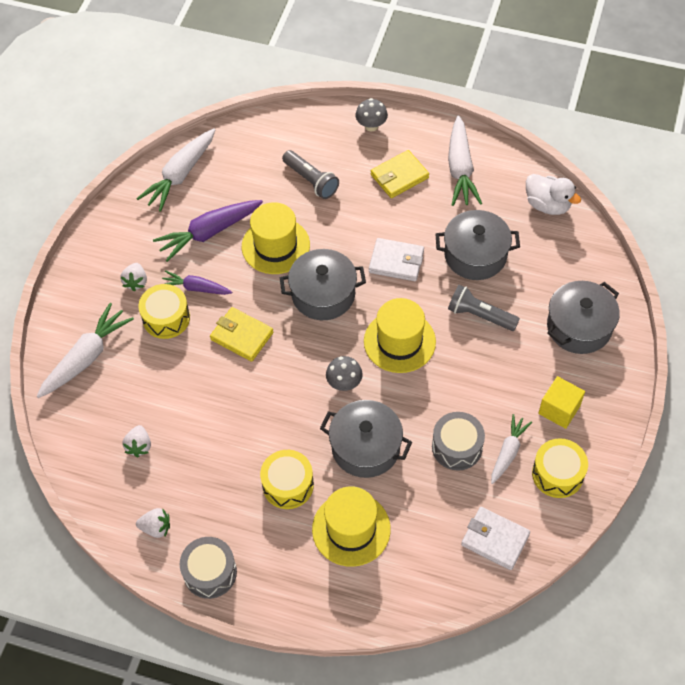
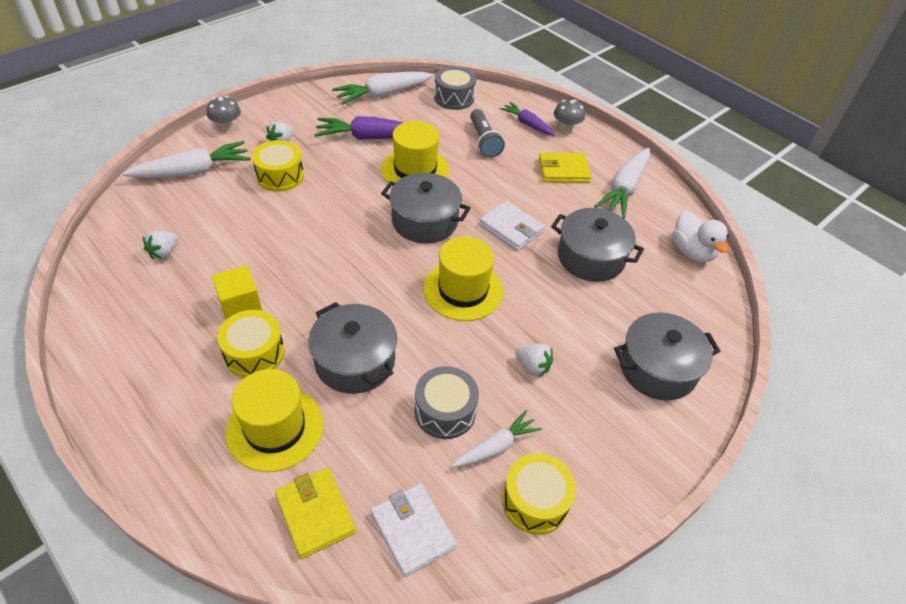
camera: 25 degrees right, 10 degrees down
white strawberry [136,508,170,538] -> white strawberry moved to [516,344,553,377]
purple carrot [162,270,232,295] -> purple carrot moved to [499,102,555,136]
grey drum [180,537,237,599] -> grey drum moved to [434,66,476,110]
yellow wallet [210,307,273,362] -> yellow wallet moved to [275,468,356,559]
grey mushroom [326,356,363,391] -> grey mushroom moved to [207,96,241,131]
grey flashlight [448,285,520,331] -> none
yellow cube [538,376,585,429] -> yellow cube moved to [212,265,262,319]

